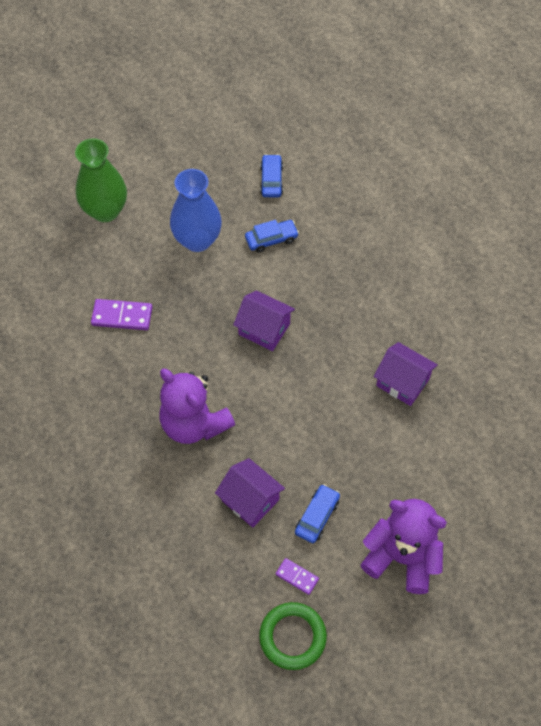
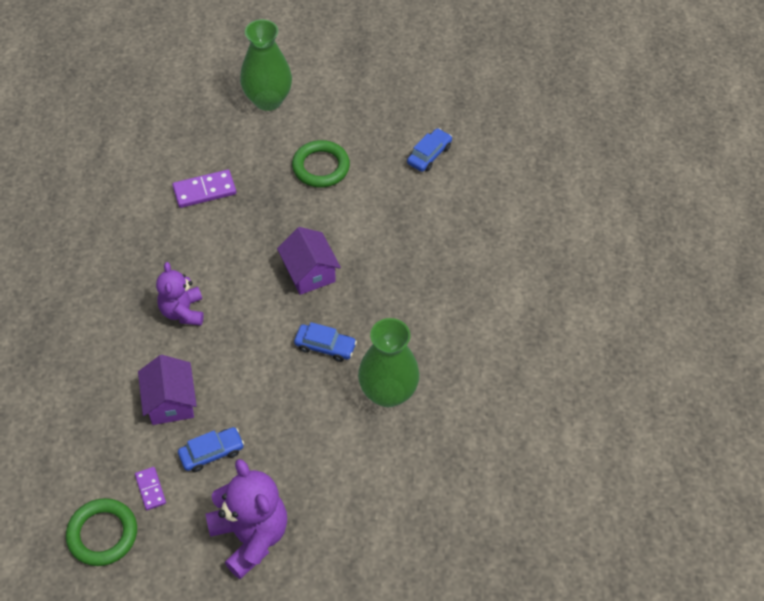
camera: 35 degrees right, 5 degrees down
purple domino [91,299,153,330] -> purple domino turned 60 degrees counterclockwise [172,170,236,208]
purple teddy bear [160,369,235,444] -> purple teddy bear [156,262,204,325], size x0.64
blue vase [170,169,222,252] -> green ring [292,140,350,188]
blue car [245,220,299,253] -> blue car moved to [294,322,357,362]
purple house [374,342,438,406] -> green vase [358,318,420,407]

